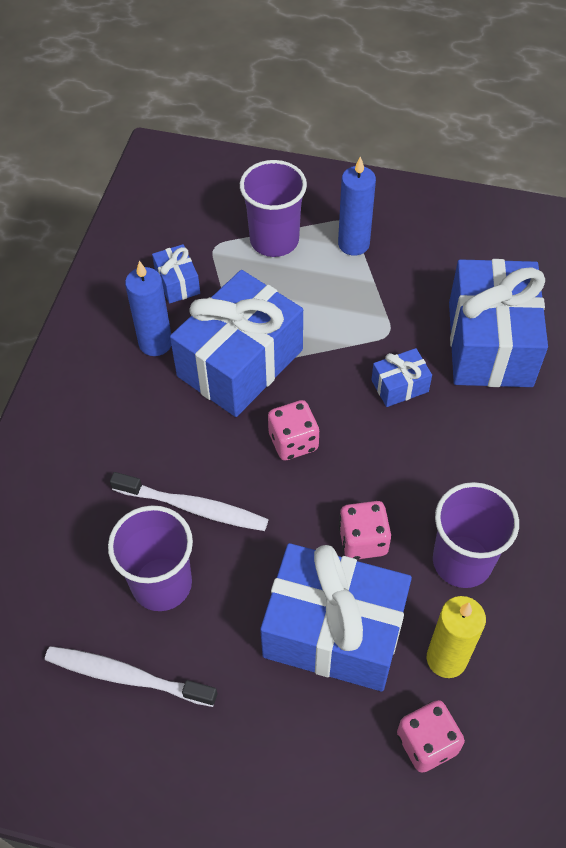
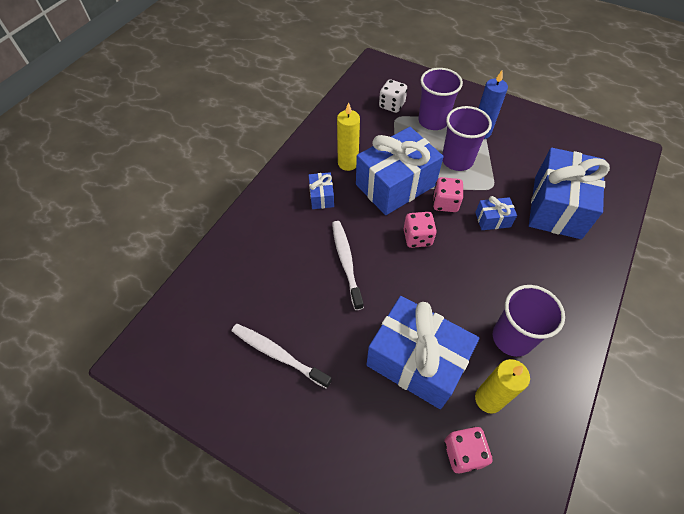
camera: 15 degrees right, 0 degrees up
purple cup [108,505,193,611] -> purple cup moved to [442,106,492,171]
white toothbrush [110,472,269,531] -> white toothbrush turned 135 degrees counterclockwise [332,221,364,310]
blue candle [125,261,171,356] -> yellow candle [337,102,360,171]
blue gift [152,244,200,304] -> blue gift moved to [309,172,334,209]
pink dice [338,501,391,560] -> pink dice moved to [433,177,463,212]
none -> white dice [379,79,407,113]

